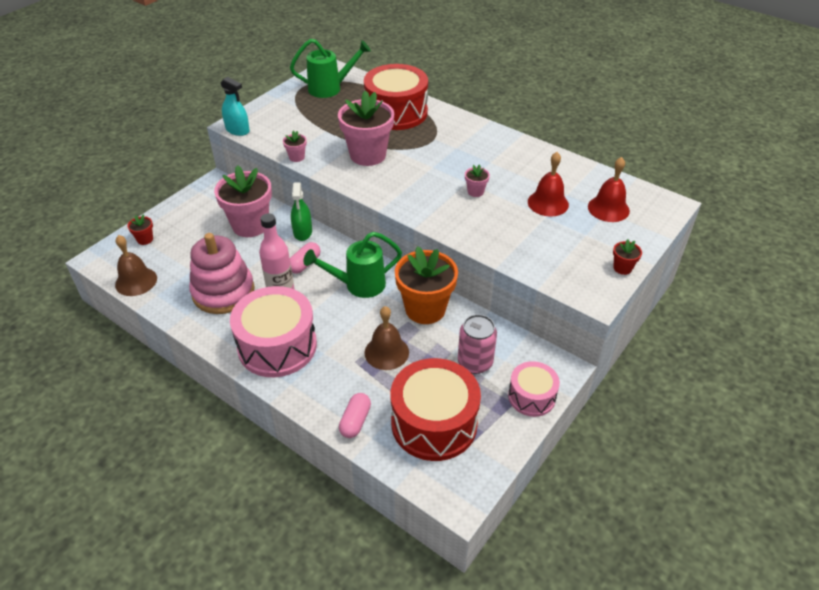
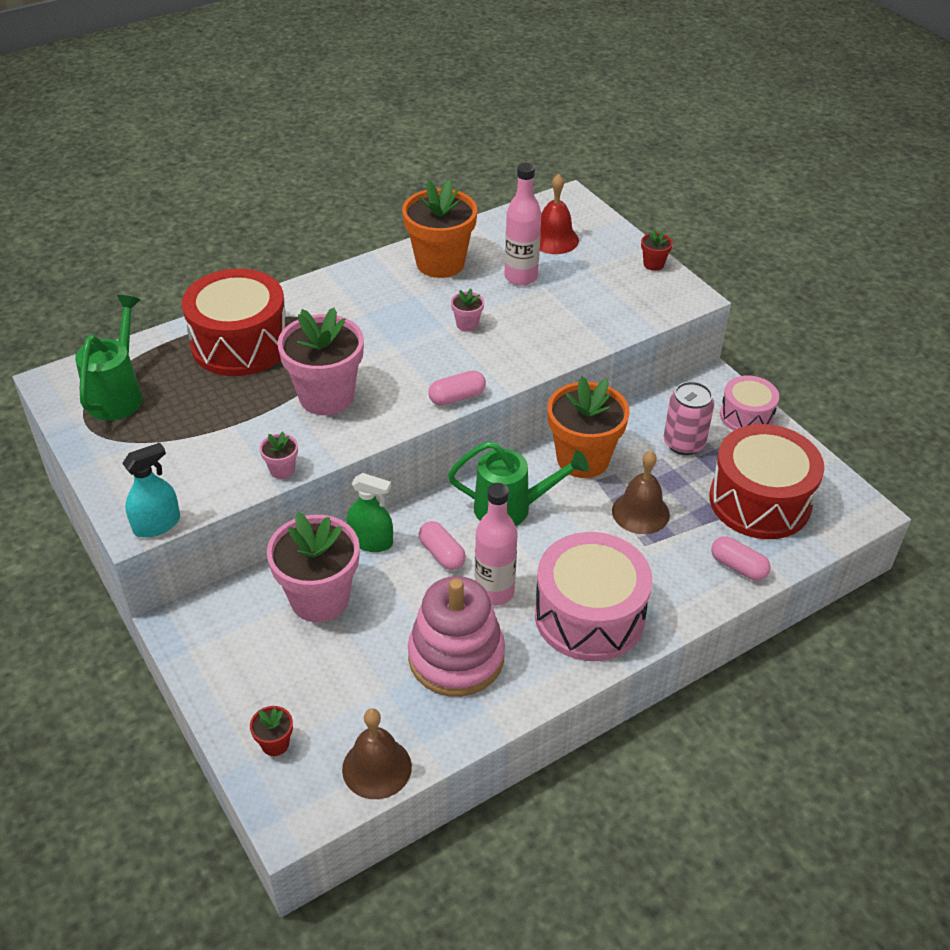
camera: 70 degrees left, 0 degrees up
green watering can [304,232,402,298] -> green watering can turned 90 degrees counterclockwise [448,441,589,526]
red bell [528,152,569,217] -> pink bottle [505,163,541,286]
none -> orange flower pot [402,180,477,278]
none -> pink capsule [428,370,486,406]

